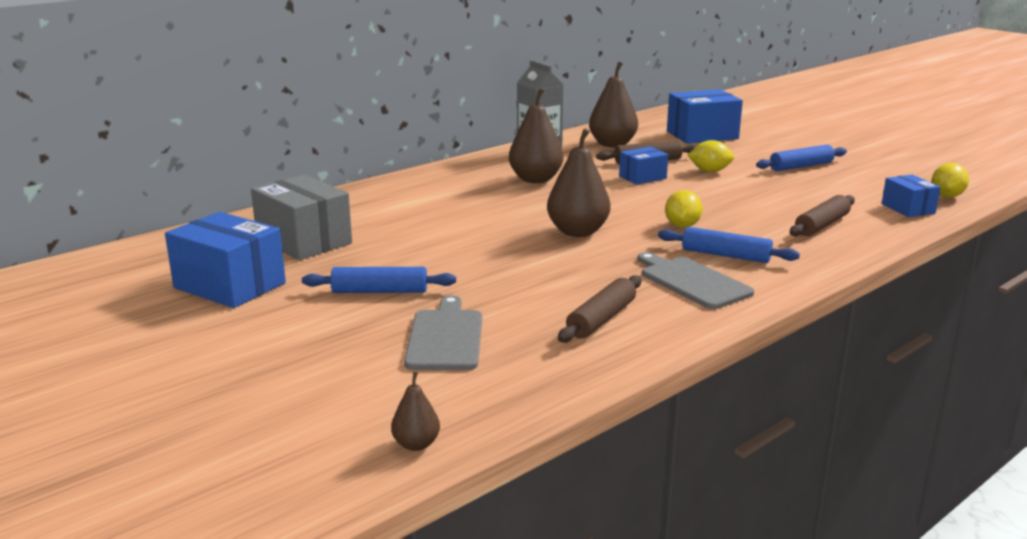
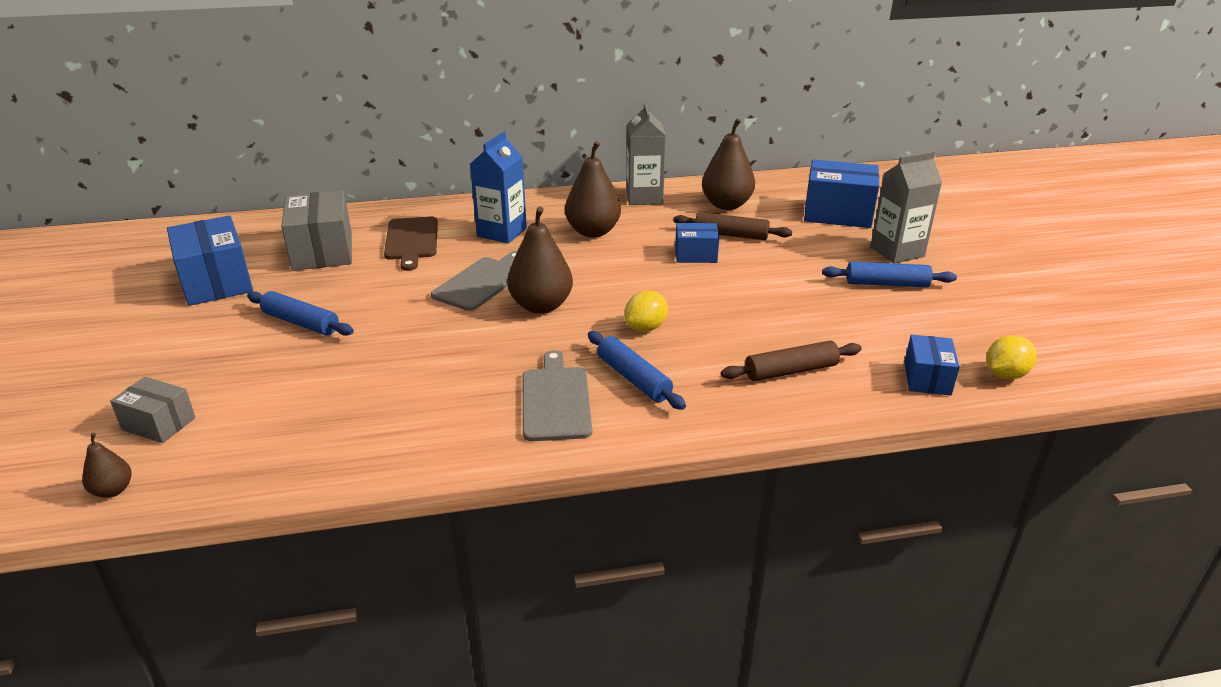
camera: 30 degrees right, 10 degrees up
grey cutting board [404,296,482,370] -> grey cutting board moved to [431,251,517,311]
brown rolling pin [558,275,641,343] -> none
yellow lemon [688,140,734,172] -> none
none -> grey box [110,377,196,443]
none -> brown cutting board [384,217,438,271]
none -> blue carton [470,132,527,244]
none -> grey carton [870,151,942,263]

